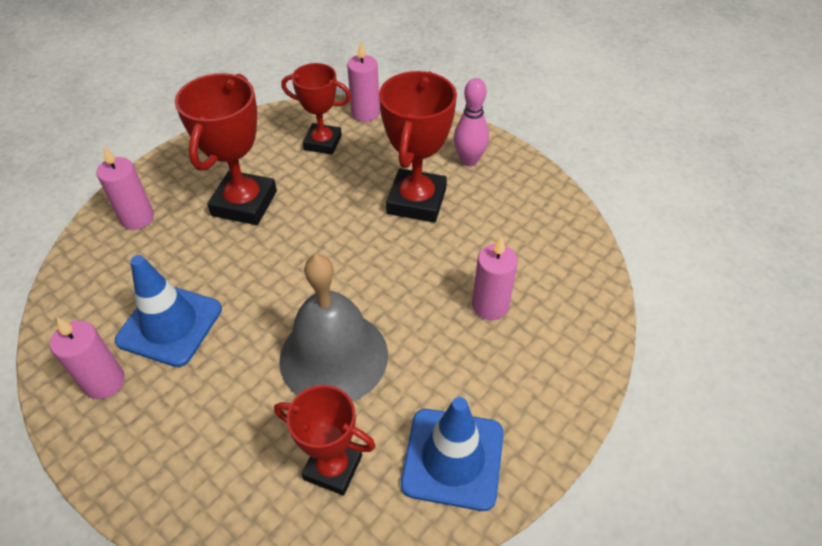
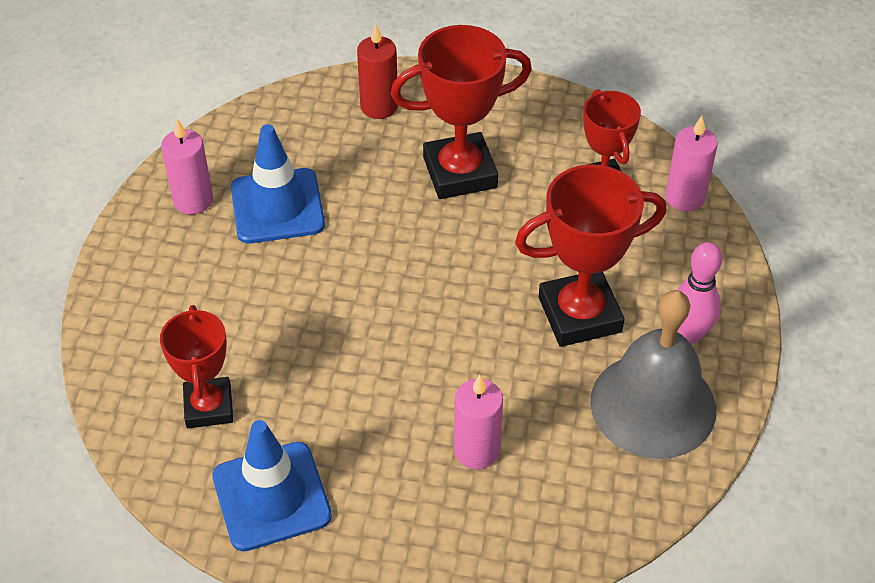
camera: 60 degrees right, 0 degrees up
pink candle [96,146,154,230] -> red candle [357,23,398,119]
grey bell [279,254,388,402] -> grey bell moved to [590,290,716,459]

